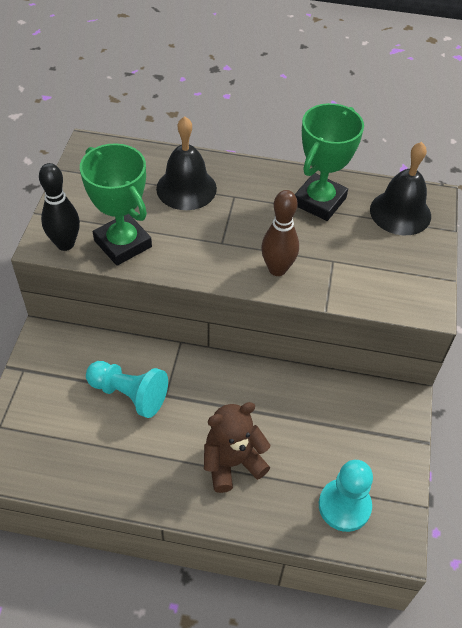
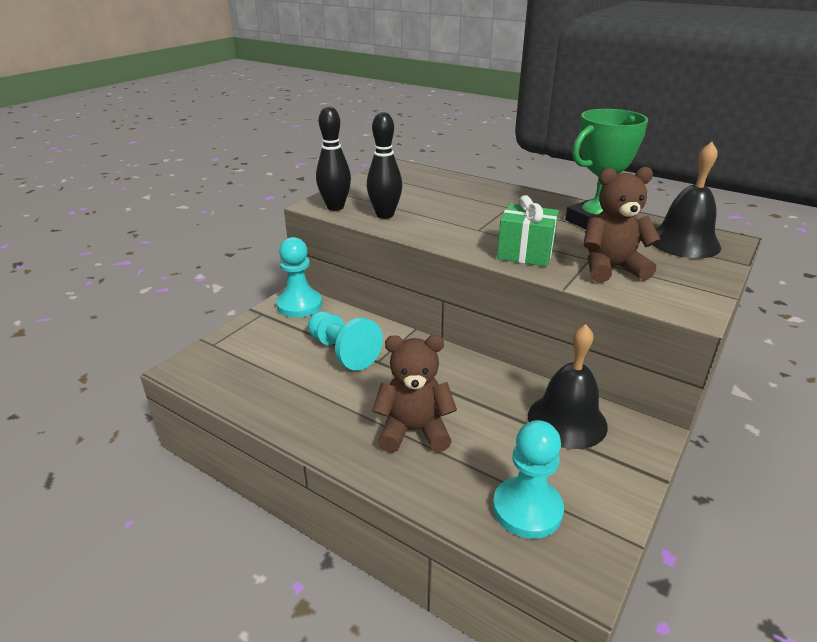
camera: 25 degrees right, 20 degrees down
green trophy [80,143,152,266] -> black bowling pin [367,112,402,219]
black bell [156,116,217,210] -> black bell moved to [528,324,608,449]
brown bowling pin [261,190,299,276] -> green gift [497,195,559,267]
none -> turquoise pawn [276,237,322,318]
none -> brown teddy bear [583,167,661,283]

